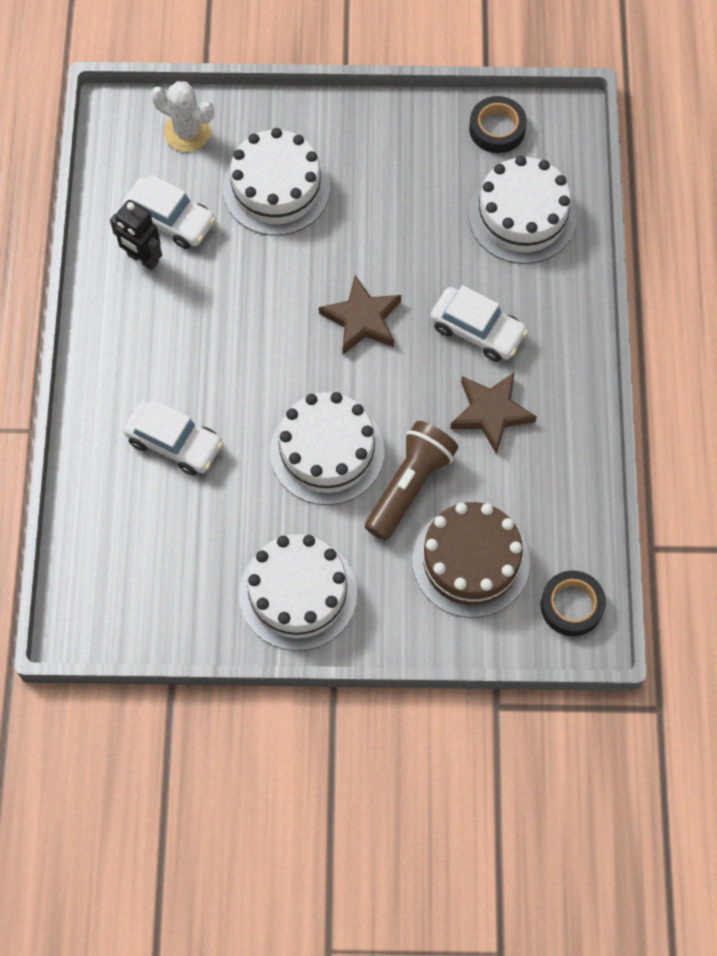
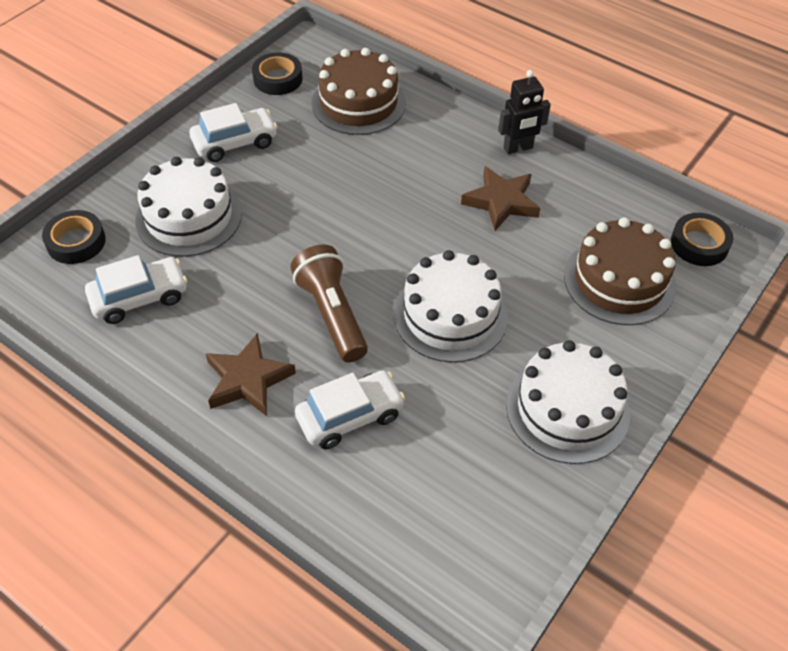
camera: 55 degrees left, 15 degrees down
black robot [110,200,162,270] -> black robot moved to [498,70,551,154]
white cactus [151,81,214,152] -> black tape [42,210,106,264]
brown star [319,275,401,354] -> brown star moved to [205,333,296,416]
brown flashlight [365,421,459,541] -> brown flashlight moved to [290,244,368,362]
white car [430,285,528,362] -> white car moved to [189,103,278,162]
white cake [469,156,577,264] -> brown cake [312,48,406,135]

